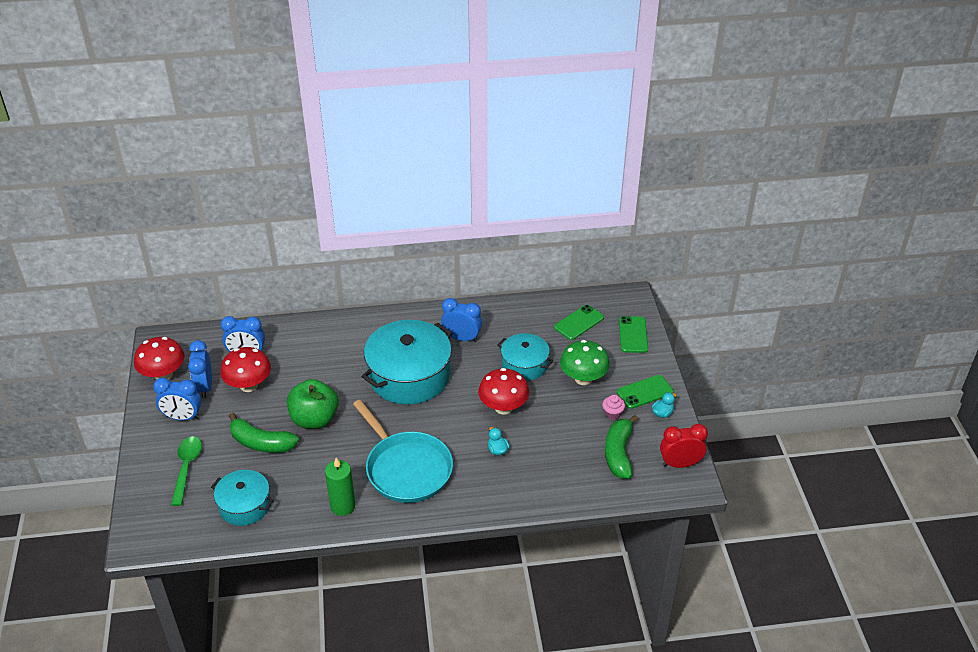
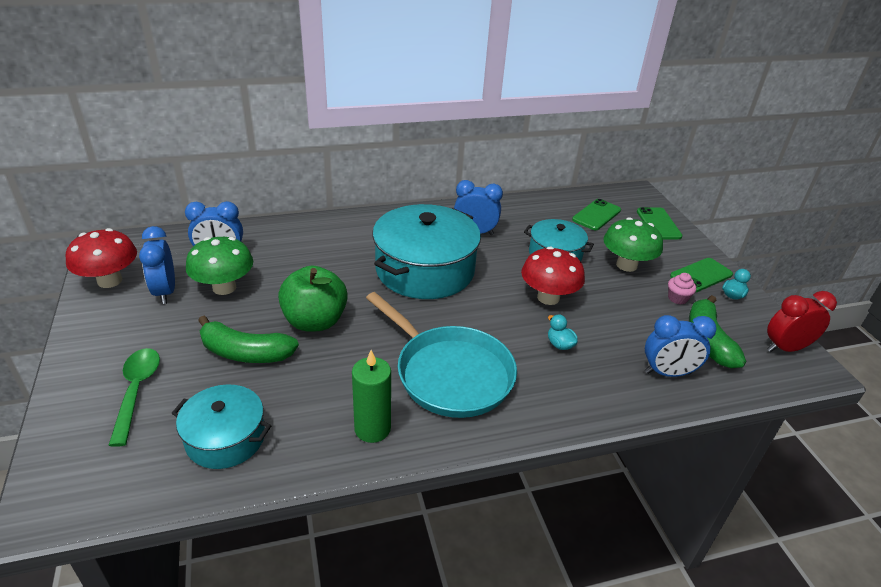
camera: 10 degrees left, 5 degrees down
blue clock [153,378,201,421] -> blue clock moved to [645,315,717,377]
red mushroom [220,347,271,392] -> green mushroom [186,237,253,295]

